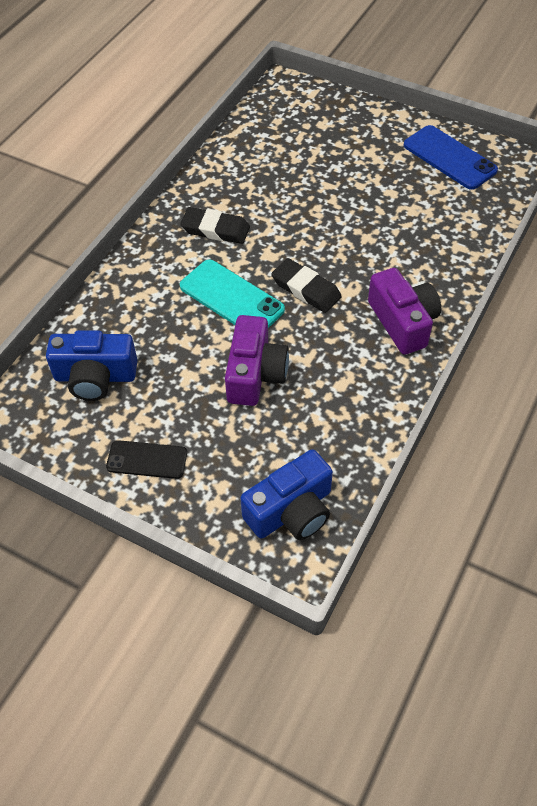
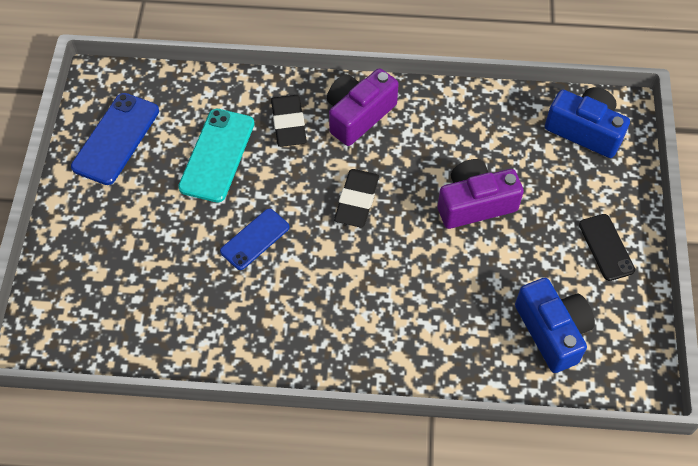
camera: 115 degrees left, 5 degrees up
black eraser [180,207,250,244] -> black eraser moved to [271,95,307,147]
turquoise phone [180,260,285,328] -> turquoise phone moved to [178,109,254,203]
none -> blue phone [220,209,290,270]

